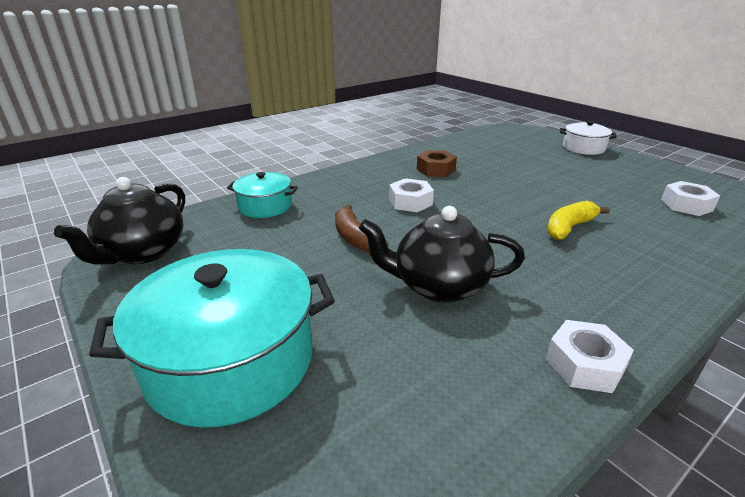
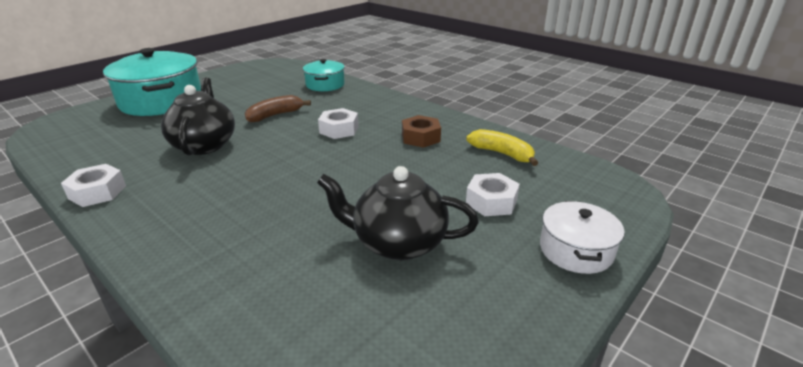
camera: 80 degrees right, 0 degrees up
black teapot [54,177,185,265] -> black teapot moved to [317,166,479,260]
yellow banana [547,201,610,240] -> yellow banana moved to [466,129,538,166]
white nut [661,181,720,216] -> white nut moved to [466,173,520,216]

